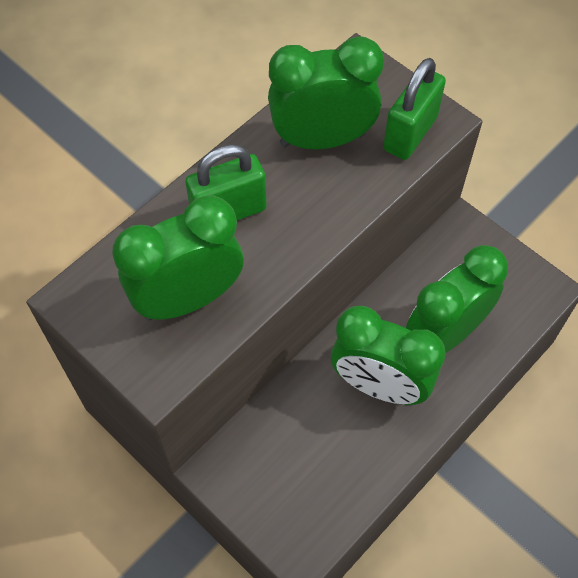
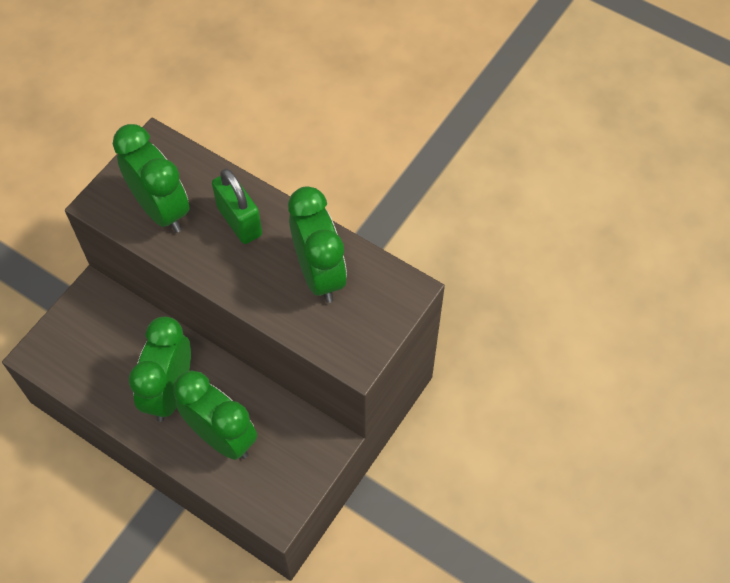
camera: 80 degrees right, 0 degrees up
green padlock [383,58,446,160] -> none

